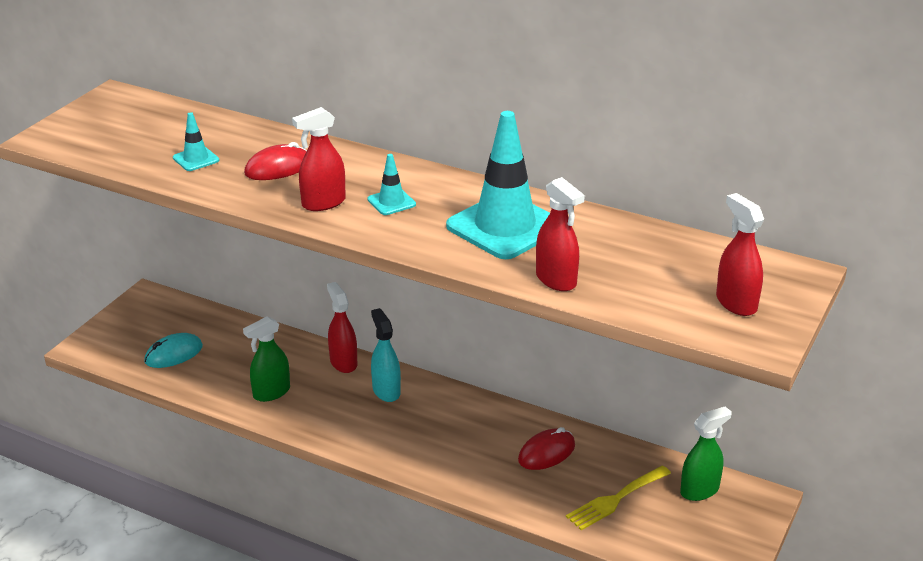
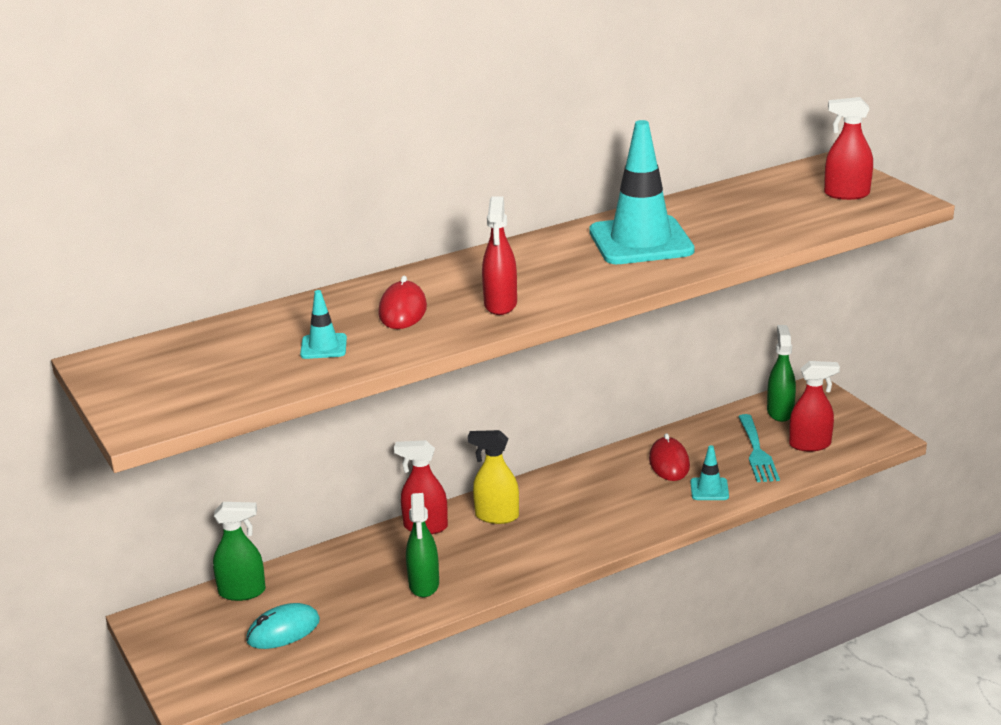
camera: 55 degrees left, 5 degrees down
turquoise mouse [144,333,203,368] -> turquoise mouse turned 60 degrees clockwise [246,603,320,649]
turquoise traffic cone [367,154,416,215] -> turquoise traffic cone moved to [690,445,729,500]
turquoise spray bottle [371,308,401,402] -> yellow spray bottle [468,430,519,524]
red spray bottle [536,177,585,291] -> red spray bottle moved to [789,361,840,452]
yellow fork [566,465,671,530] -> turquoise fork [738,414,780,482]
none -> green spray bottle [213,502,266,601]

